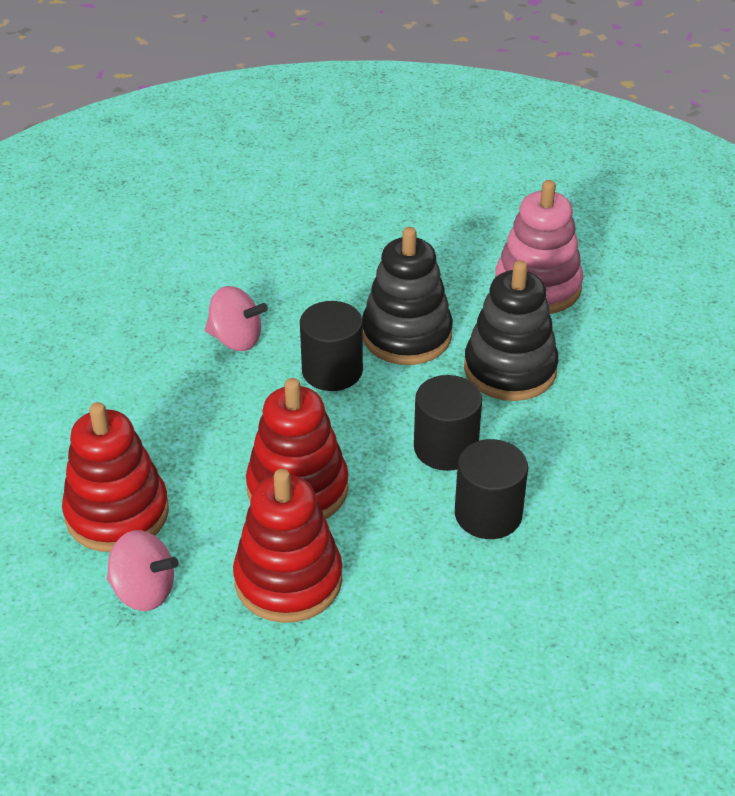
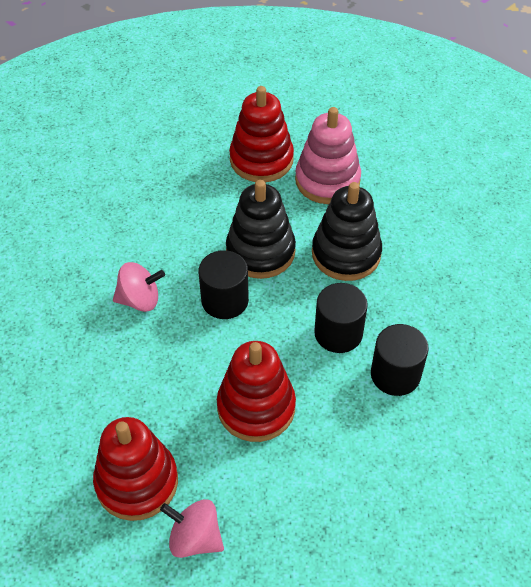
camera: 25 degrees left, 10 degrees up
pink spinning top [107,530,179,611] -> pink spinning top turned 150 degrees counterclockwise [160,499,224,558]
red stacking toy [233,469,342,623] -> red stacking toy moved to [229,86,294,182]

